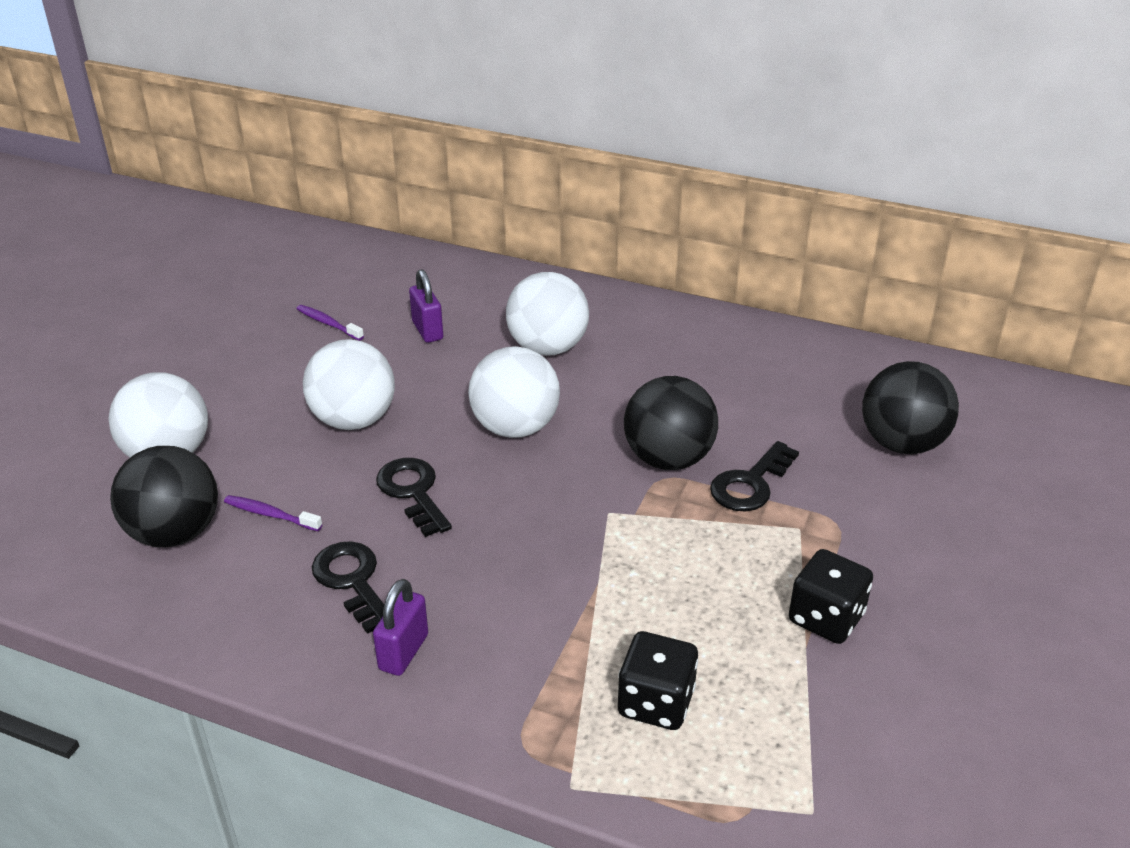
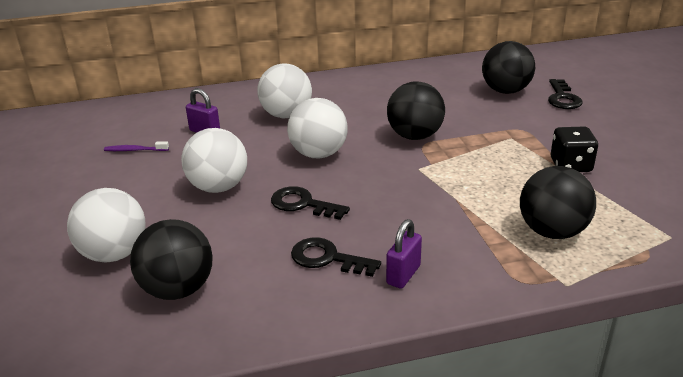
camera: 35 degrees left, 5 degrees down
purple toothbrush [224,495,322,531] -> none
purple padlock [373,579,428,676] -> purple padlock turned 45 degrees clockwise [386,219,422,289]
black dice [618,631,698,730] -> black ball [520,166,596,239]
black key [710,441,799,512] -> black key moved to [548,79,583,109]

